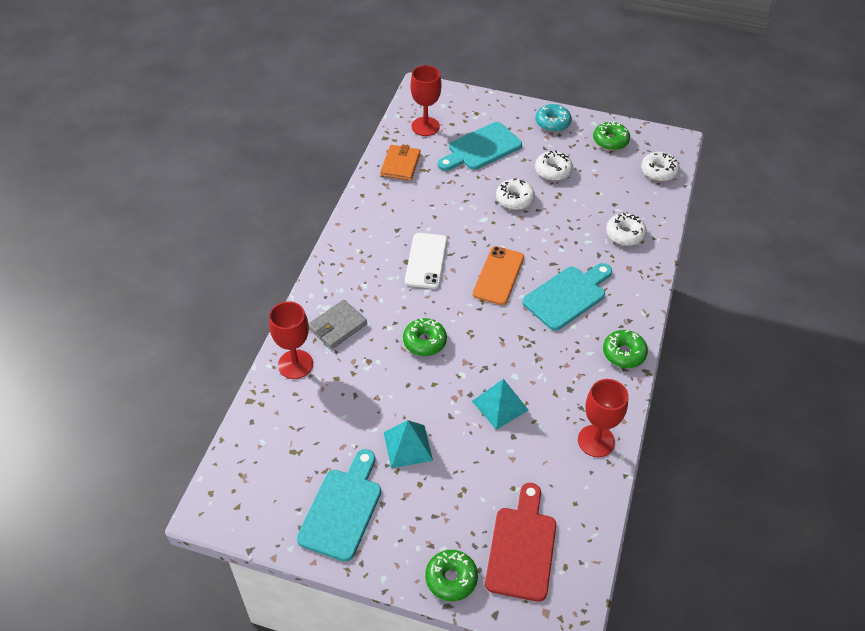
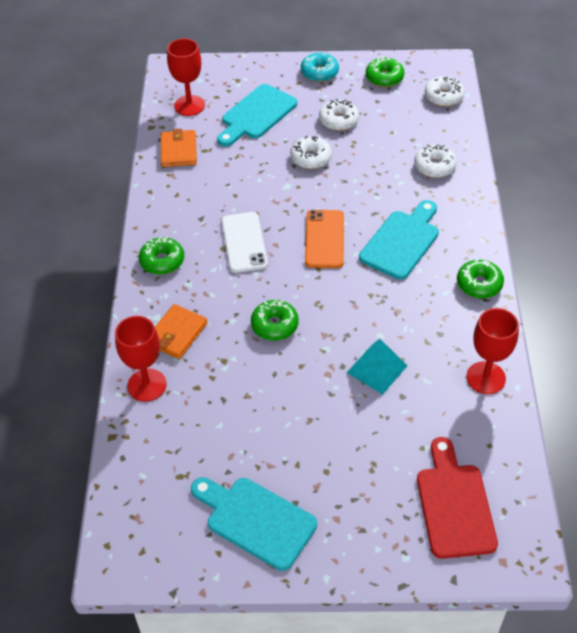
camera: 15 degrees left, 0 degrees up
turquoise cutting board [297,449,381,562] -> turquoise cutting board turned 60 degrees counterclockwise [191,477,317,571]
grey wallet [308,300,367,349] -> orange wallet [155,304,207,359]
turquoise pyramid [384,420,433,468] -> none
green donut [425,550,478,601] -> green donut moved to [139,237,184,275]

